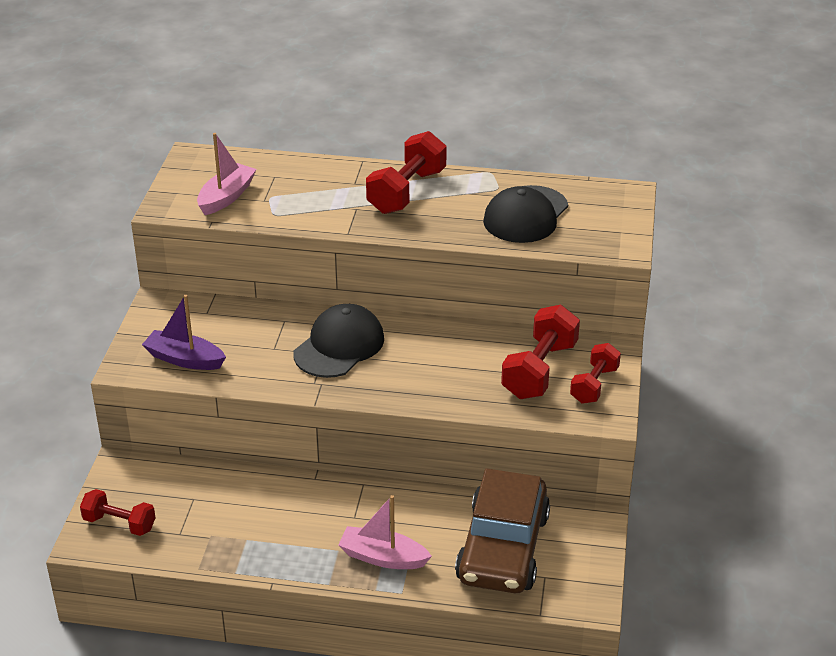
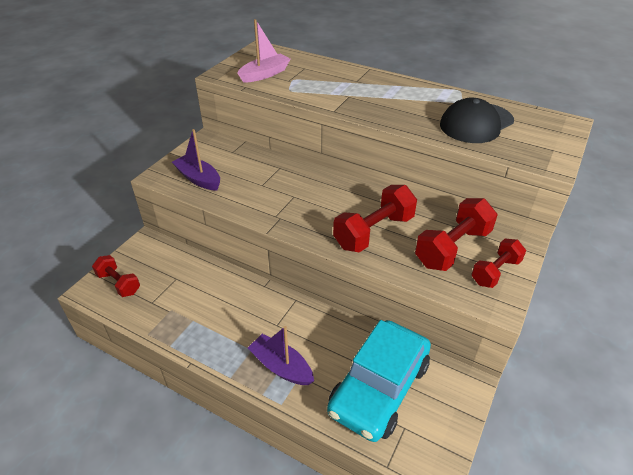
camera: 20 degrees right, 5 degrees up
black cap [293,304,384,378] -> none
pink boat [338,495,432,569] -> purple boat [248,326,314,385]
red dumbbell [366,131,447,214] -> red dumbbell moved to [333,185,417,252]
brown car [455,468,550,593] -> turquoise car [327,320,431,442]

